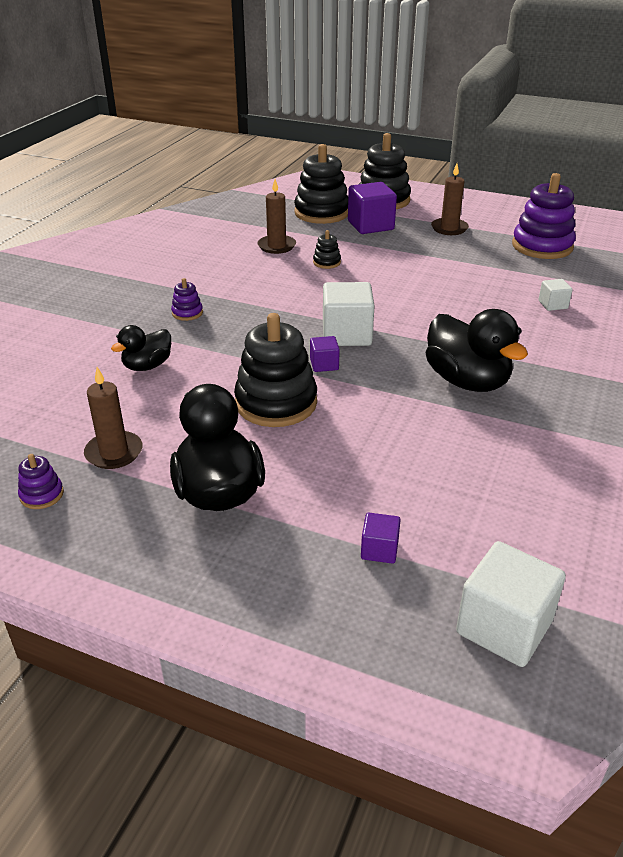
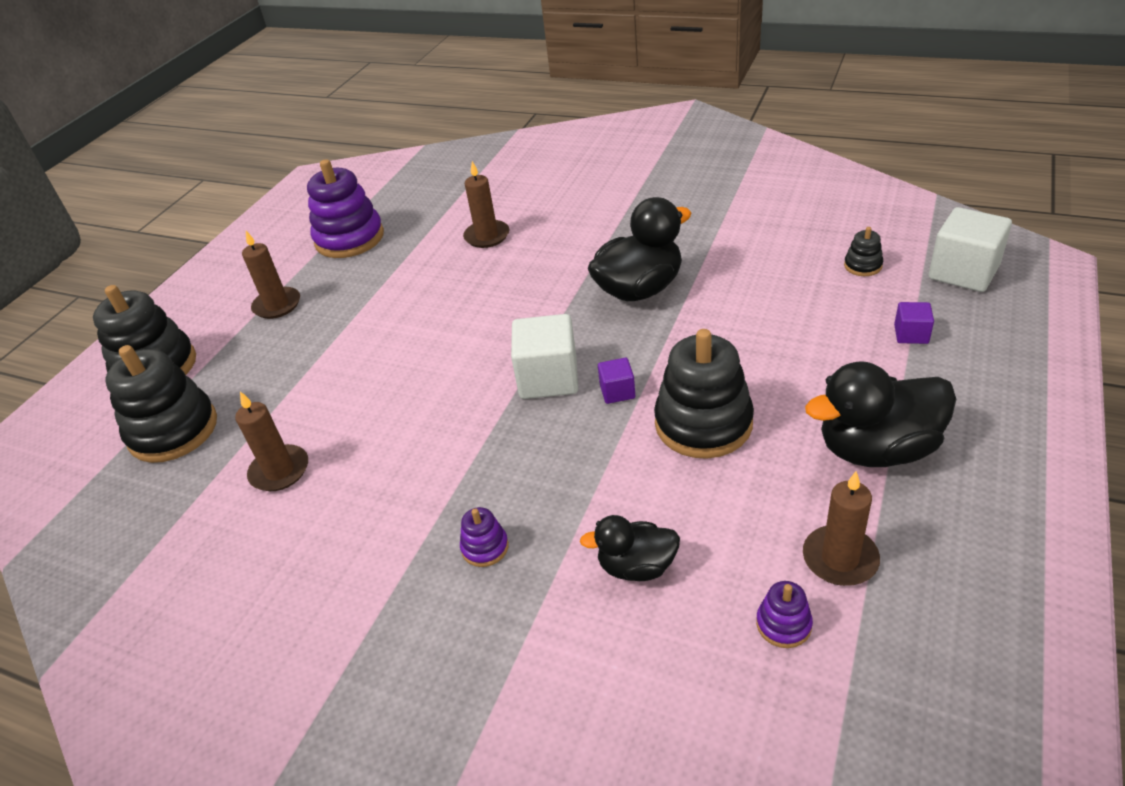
camera: 85 degrees left, 5 degrees up
purple stacking toy [18,454,64,509] -> purple stacking toy moved to [756,581,813,648]
black duck [111,325,171,371] -> black duck turned 135 degrees clockwise [580,515,680,581]
black stacking toy [313,230,341,269] -> black stacking toy moved to [844,227,883,276]
purple cube [348,182,397,234] -> none
white cube [538,279,572,311] -> brown candle [463,161,510,248]

